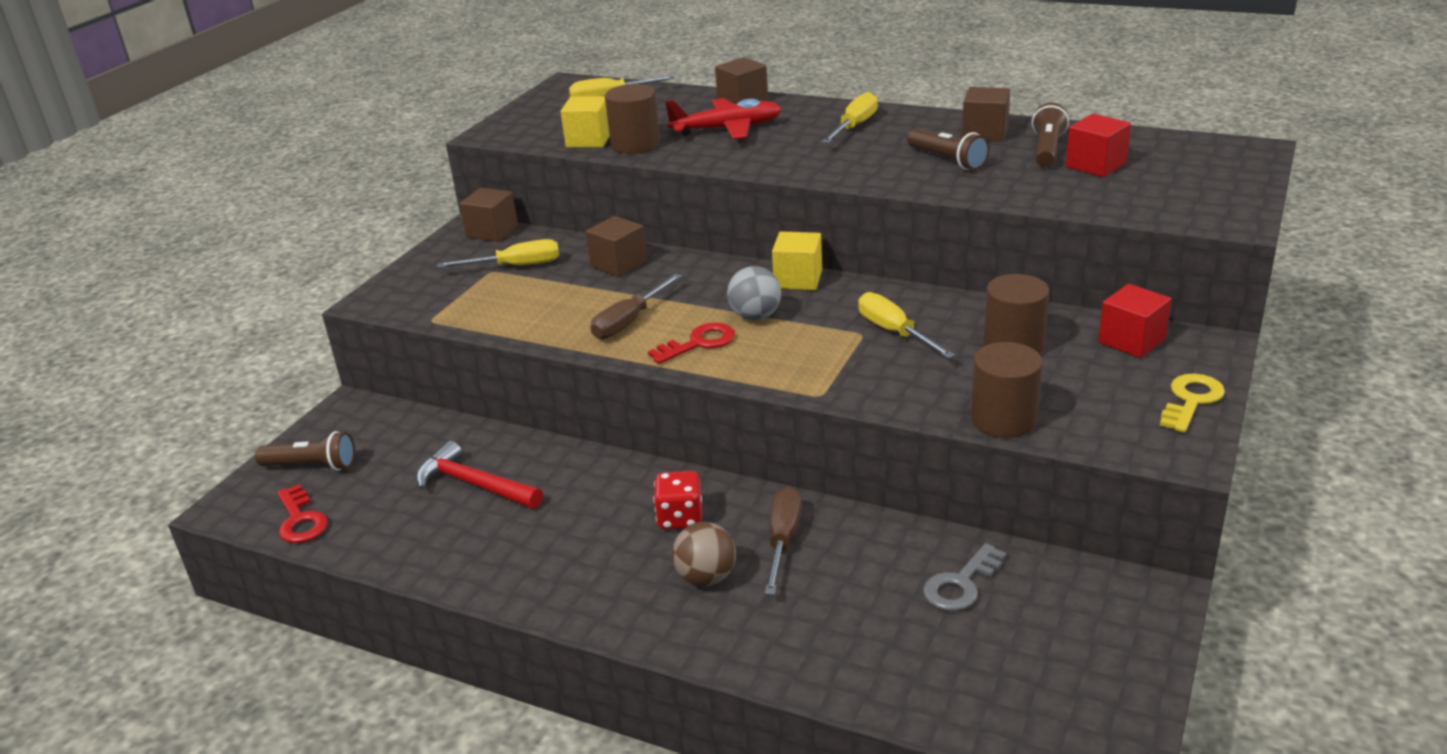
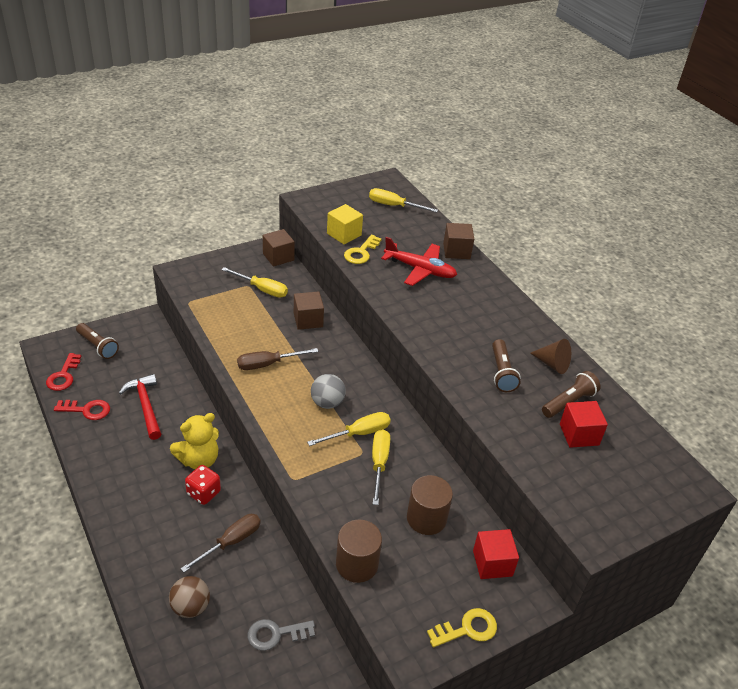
camera: 30 degrees right, 10 degrees up
brown cylinder [605,84,660,154] -> yellow key [344,235,381,264]
red key [648,323,735,364] -> red key moved to [54,400,110,420]
brown ball [672,522,736,586] -> brown ball moved to [169,576,210,618]
yellow cube [772,231,822,290] -> none
yellow screwdriver [821,92,878,143] -> yellow screwdriver moved to [307,412,391,446]
brown cube [962,87,1010,142] -> brown cone [530,339,571,374]
none -> yellow teddy bear [170,413,219,469]

